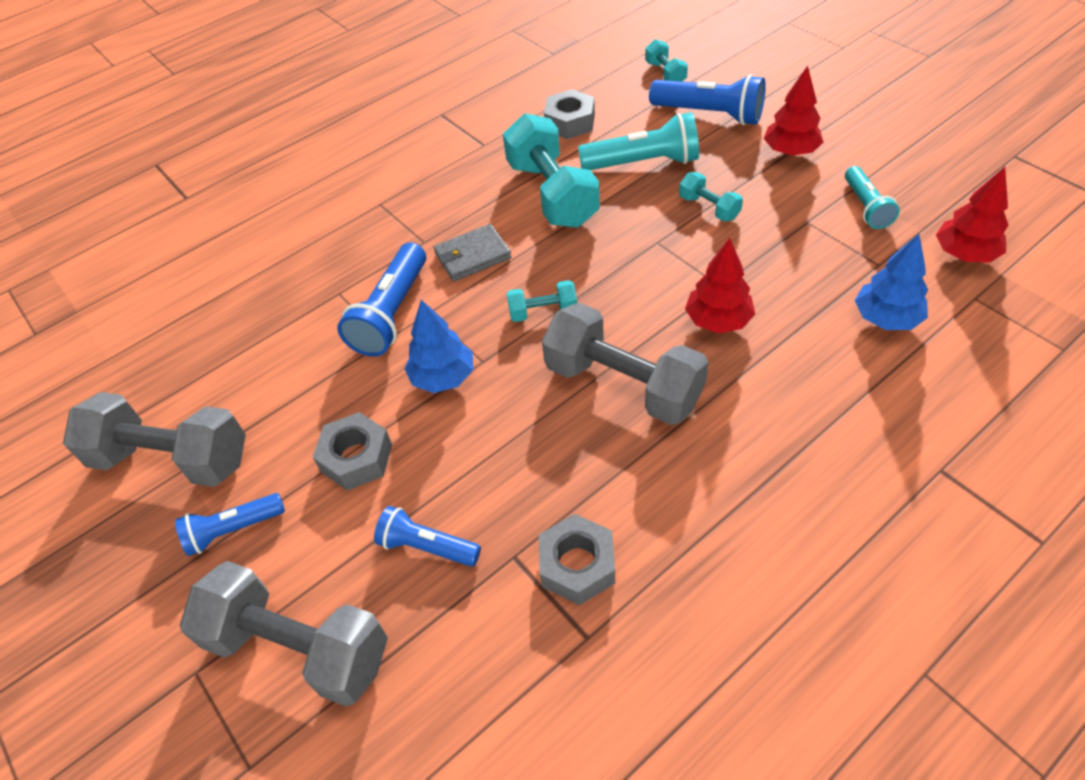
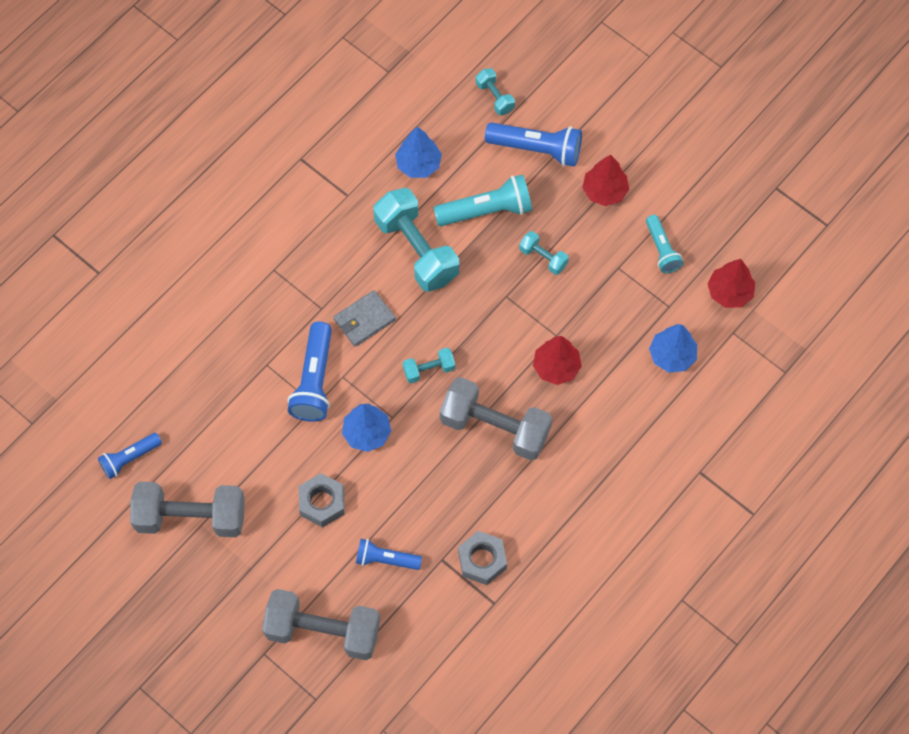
camera: 15 degrees left, 15 degrees up
blue flashlight [175,493,285,556] -> blue flashlight moved to [98,433,162,479]
grey nut [544,89,595,139] -> blue tree [395,127,442,178]

